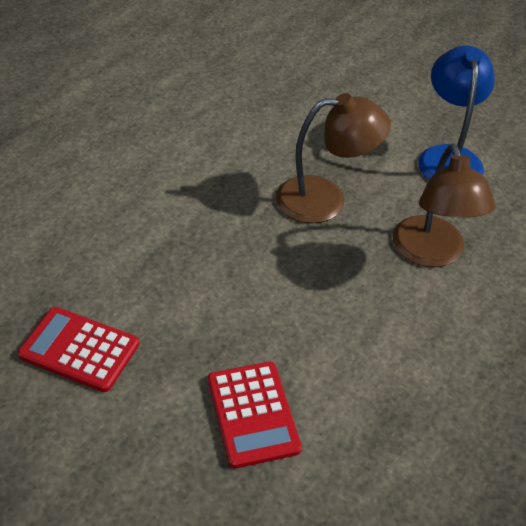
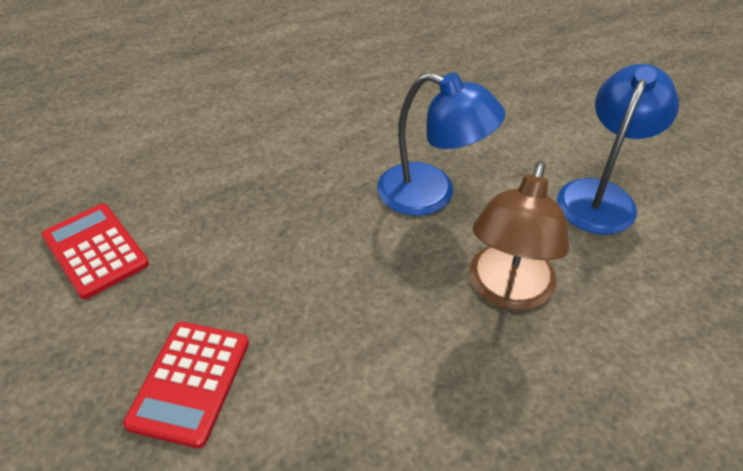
camera: 30 degrees right, 0 degrees up
brown lamp [276,93,391,223] -> blue lamp [377,72,505,216]

